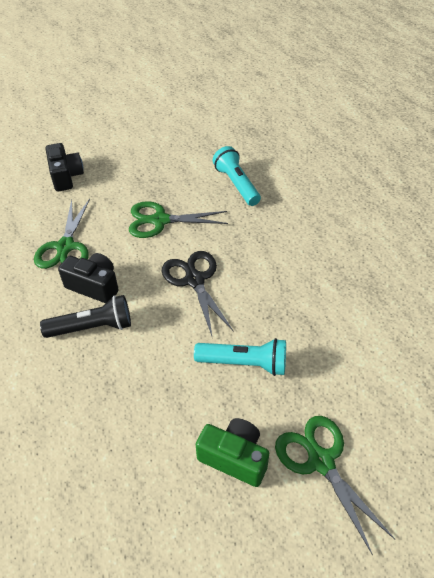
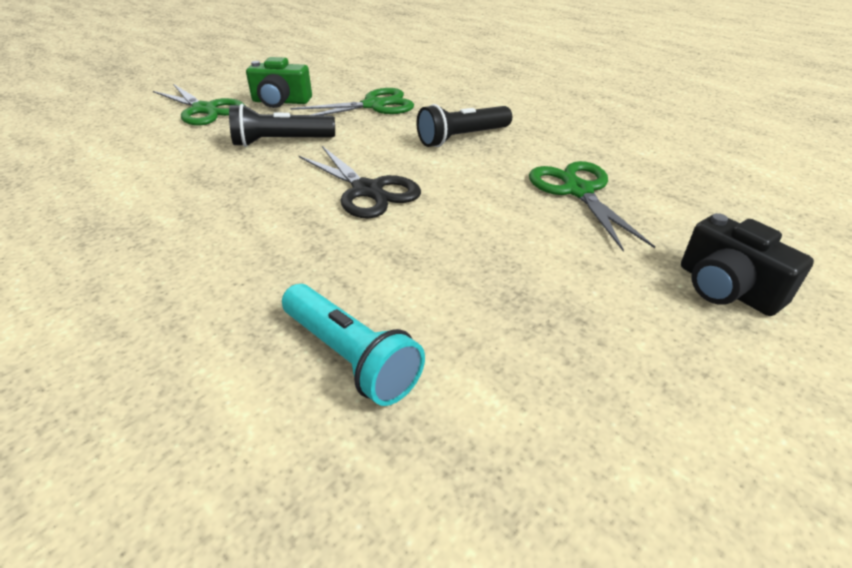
camera: 160 degrees right, 10 degrees down
black camera [58,253,119,303] -> none
green scissors [129,201,228,238] -> green scissors moved to [290,88,414,115]
turquoise flashlight [194,338,286,376] -> black flashlight [229,104,335,147]

